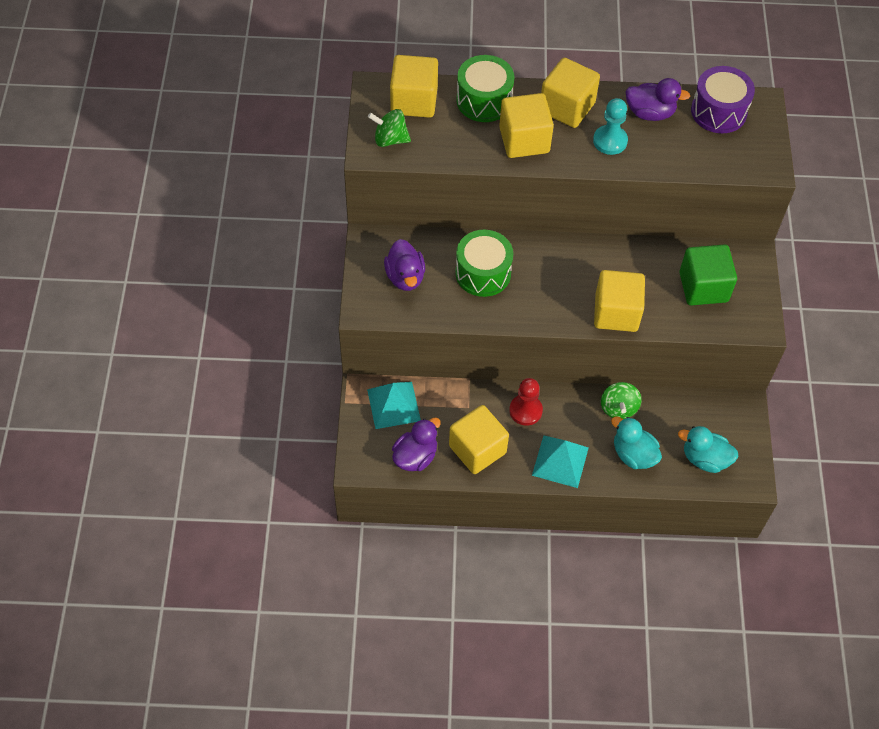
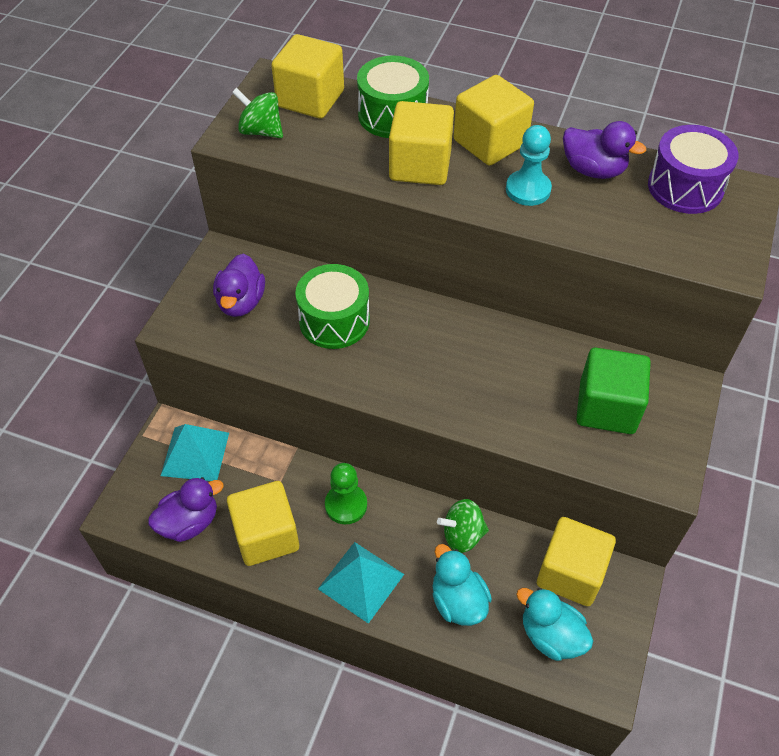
camera: 20 degrees right, 5 degrees down
red pawn [509,378,543,426] -> green pawn [325,463,367,525]
yellow cube [594,270,645,332] -> yellow cube moved to [537,517,616,606]
green spinning top [601,382,641,419] -> green spinning top turned 60 degrees clockwise [437,499,489,553]

